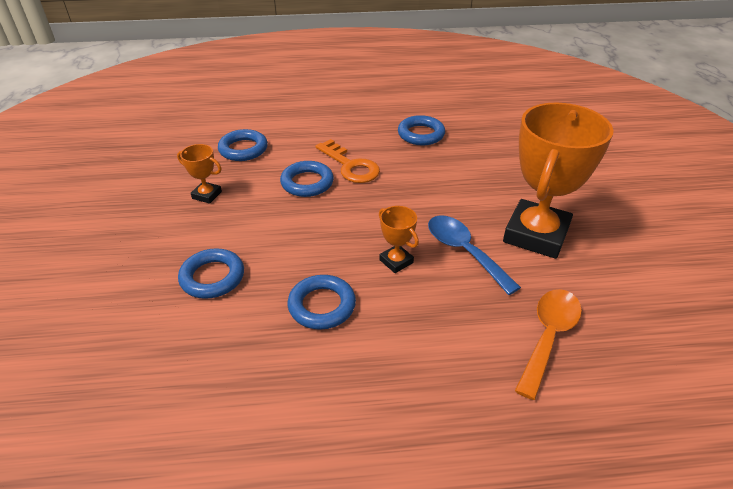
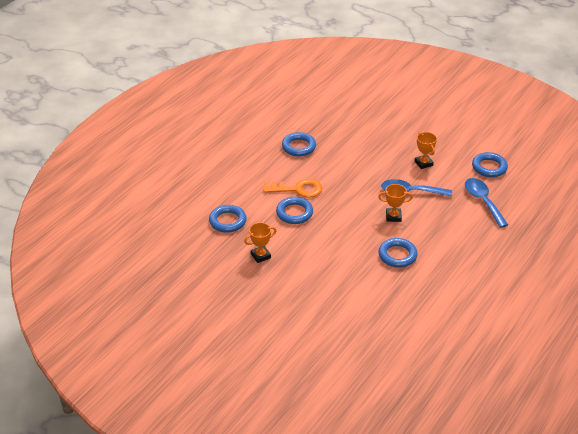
camera: 50 degrees left, 0 degrees up
blue ring [178,248,244,299] -> blue ring moved to [472,152,508,177]
orange trophy [503,103,613,259] -> orange trophy [415,132,437,169], size x0.44
orange spoon [515,289,582,400] -> blue spoon [465,178,508,228]

